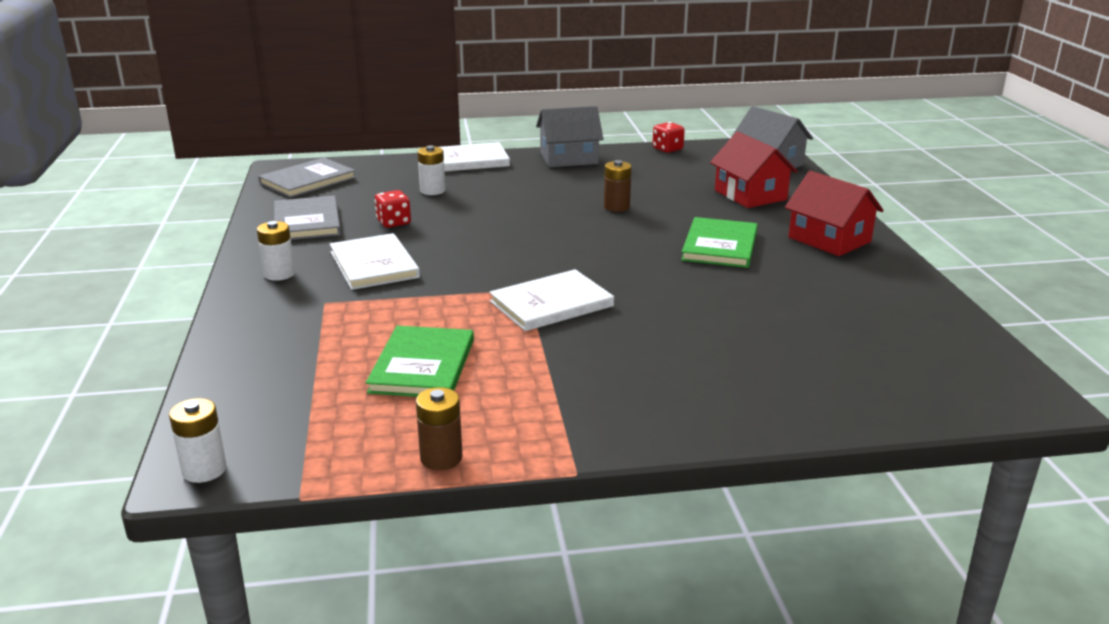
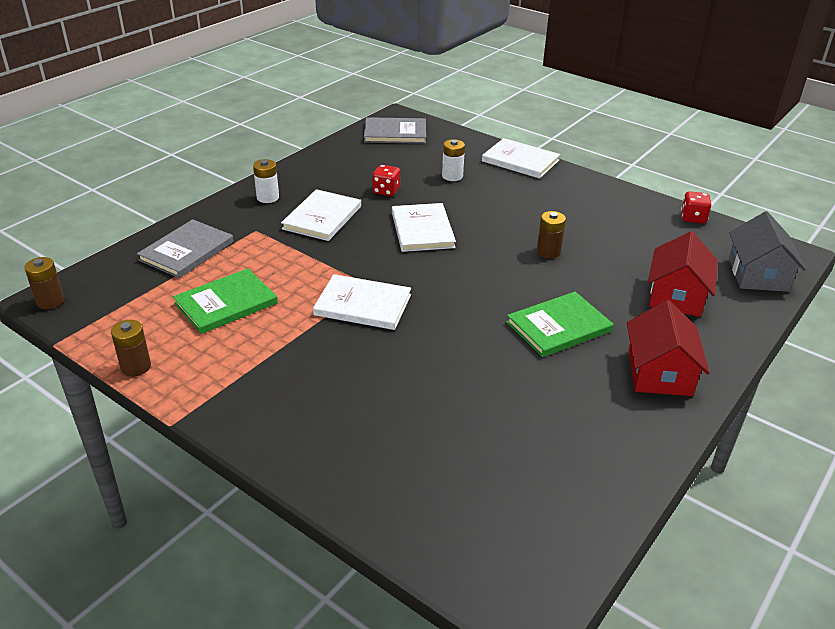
camera: 45 degrees right, 10 degrees up
white battery [169,398,227,483] -> brown battery [24,257,64,309]
grey book [274,196,341,240] -> grey book moved to [137,219,234,278]
grey house [536,106,603,167] -> none
none -> white book [392,203,456,252]

